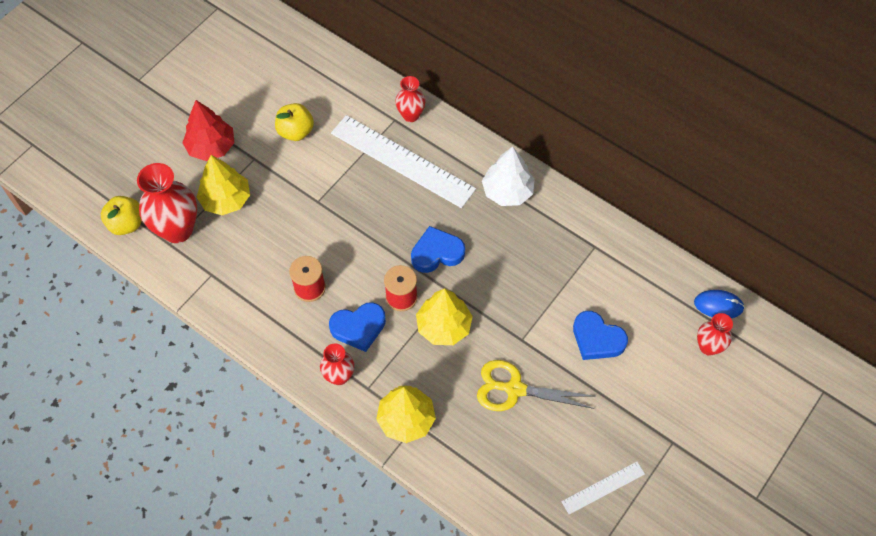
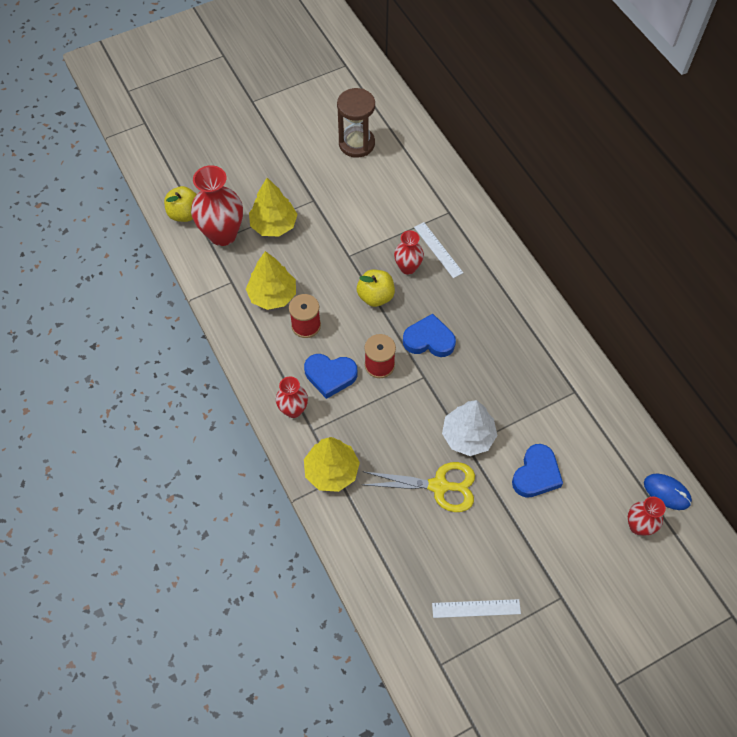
camera: 25 degrees right, 0 degrees up
red tree [182,100,235,161] -> none
yellow apple [275,103,314,141] -> yellow apple moved to [357,270,395,307]
white ruler [331,115,476,208] -> white ruler [414,222,463,278], size x0.48
red vase [395,76,426,122] -> red vase moved to [394,230,424,275]
yellow tree [416,288,473,345] -> yellow tree moved to [246,251,296,310]
yellow scissors [477,360,594,411] -> yellow scissors turned 150 degrees clockwise [362,462,475,512]
white tree [482,146,535,206] -> white tree moved to [442,400,497,456]
blue heart [573,311,628,360] -> blue heart turned 120 degrees counterclockwise [512,444,563,498]
none -> brown hourglass [337,88,375,158]

